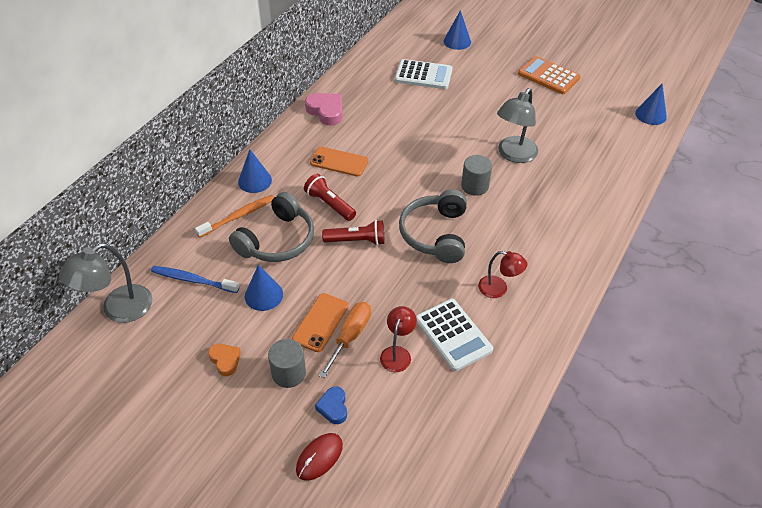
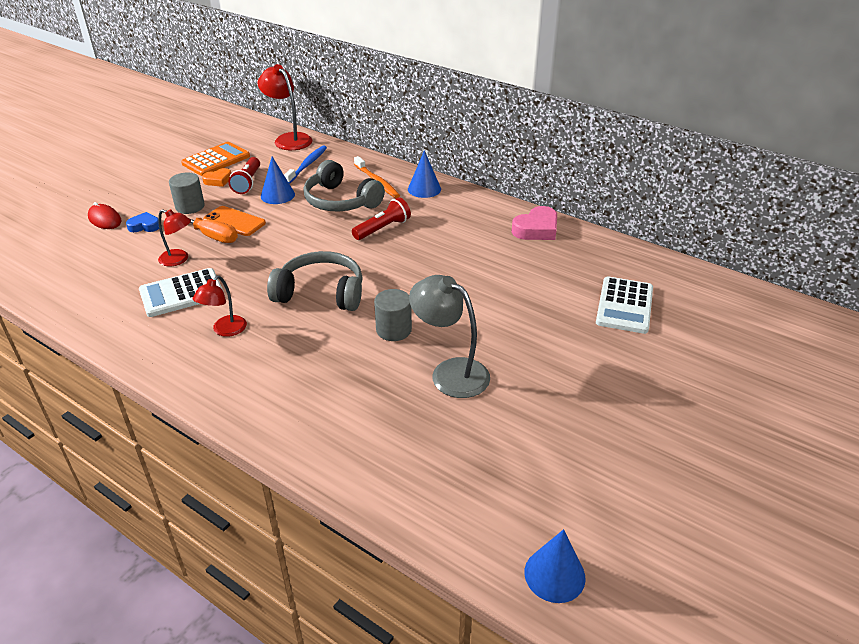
camera: 95 degrees right, 10 degrees down
grey lamp [59,243,152,323] -> red lamp [258,64,312,150]
orange phone [310,147,368,177] -> none
red flashlight [322,220,384,245] -> red flashlight moved to [228,157,260,194]
blue cone [443,10,471,50] -> none
orange calculator [518,56,581,94] -> orange calculator moved to [181,142,250,176]

